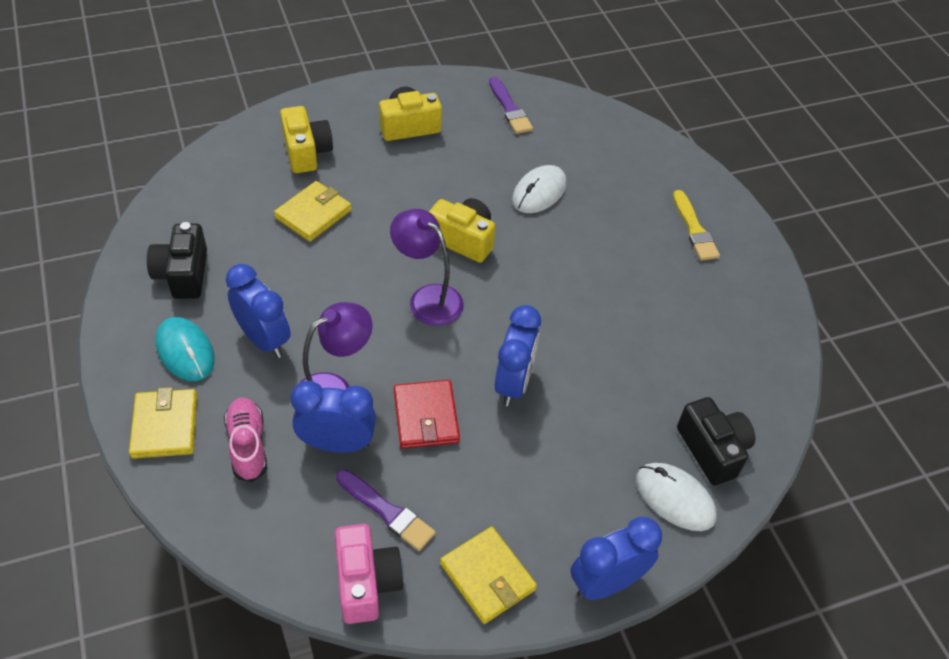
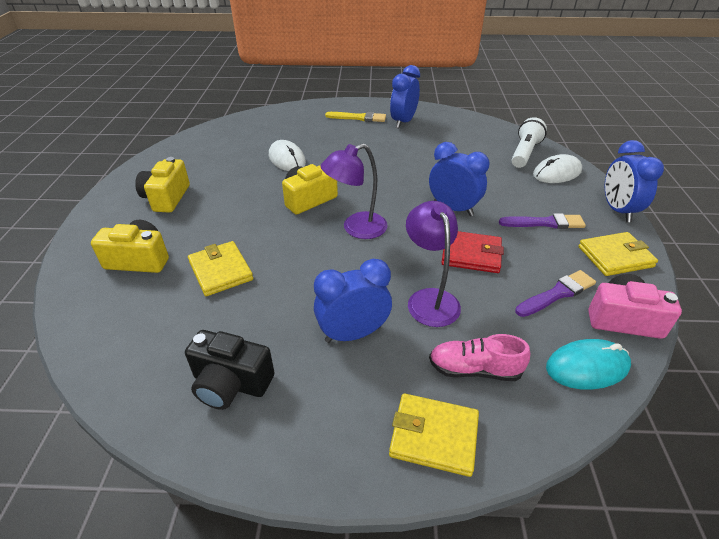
camera: 65 degrees left, 10 degrees down
turquoise mouse [155,317,215,381] -> turquoise mouse moved to [546,339,631,390]
blue clock [291,381,376,453] -> blue clock moved to [390,65,420,128]
purple brush [489,77,533,134] -> purple brush moved to [499,213,586,229]
black camera [677,397,755,485] -> white flashlight [511,117,547,168]

